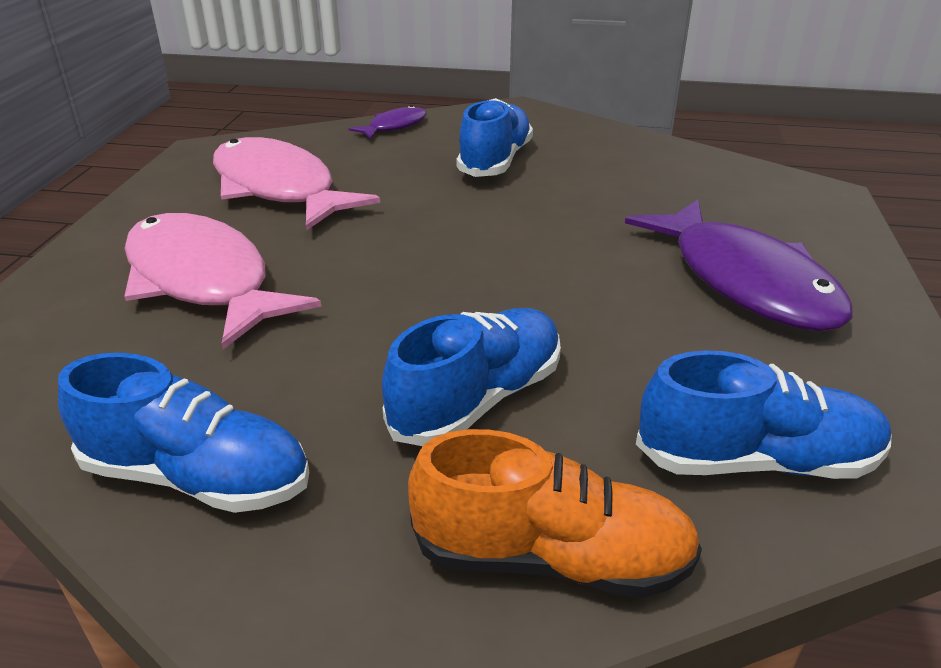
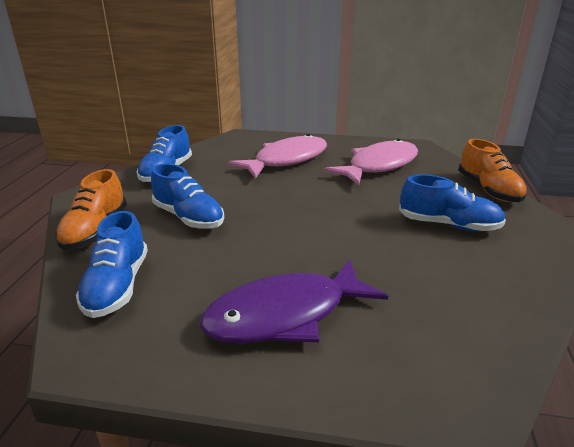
camera: 90 degrees right, 5 degrees down
purple fish [349,105,426,139] -> orange shoe [459,139,527,202]

